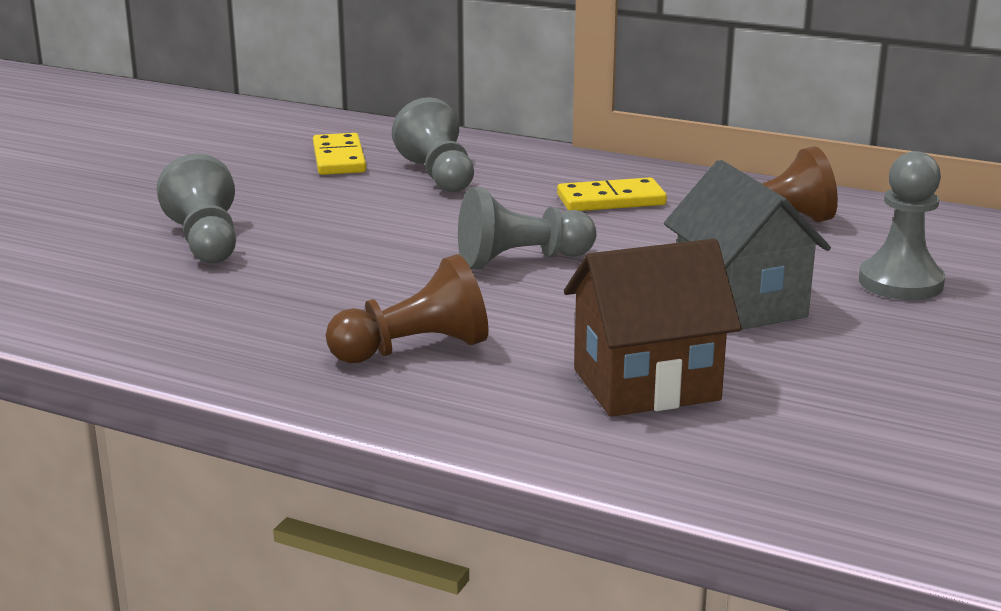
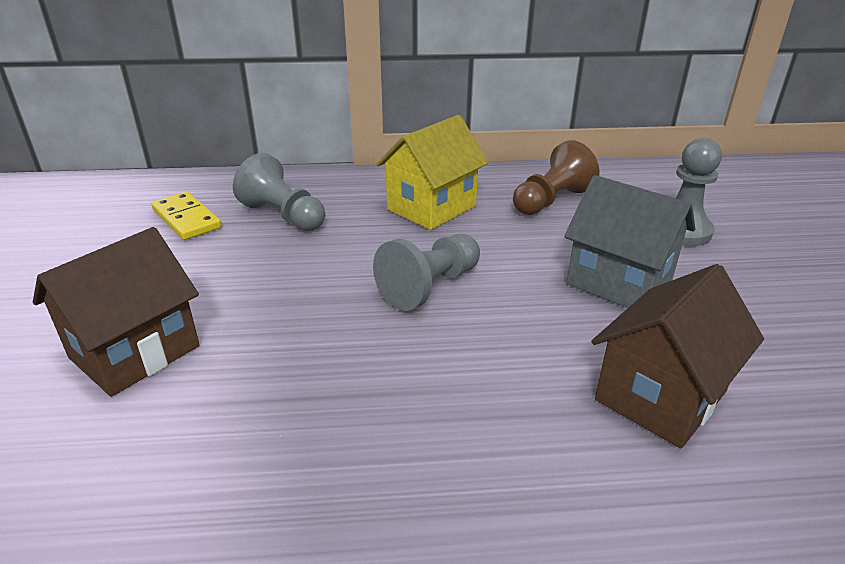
camera: 30 degrees left, 10 degrees up
grey pawn [156,154,236,263] -> brown house [33,227,200,397]
brown pawn [326,254,488,363] -> none
yellow domino [557,178,667,211] -> yellow house [376,115,488,230]

